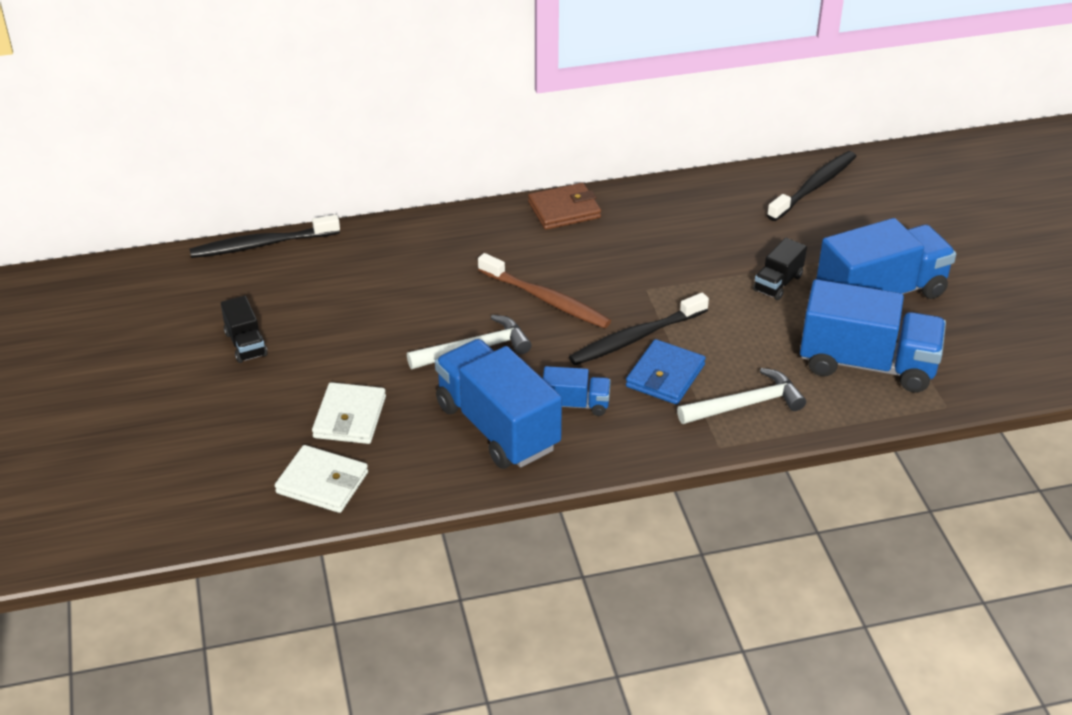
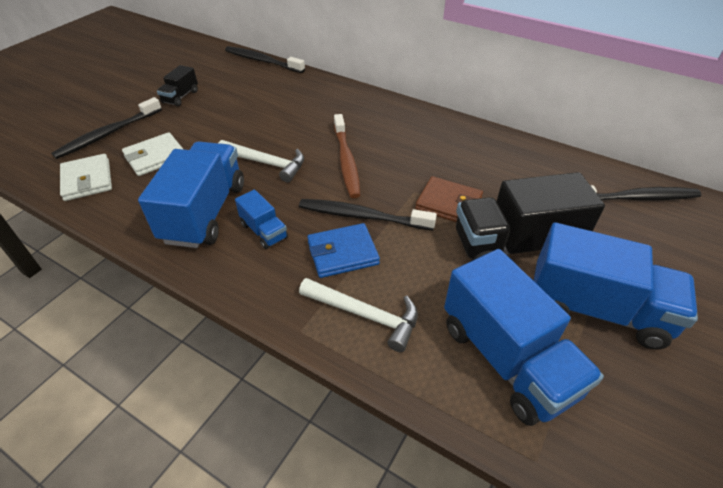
camera: 45 degrees right, 5 degrees up
brown wallet [528,183,601,230] -> brown wallet moved to [415,176,483,222]
black truck [753,238,807,300] -> black truck [456,172,605,261], size x2.08
none -> black toothbrush [51,97,162,159]

